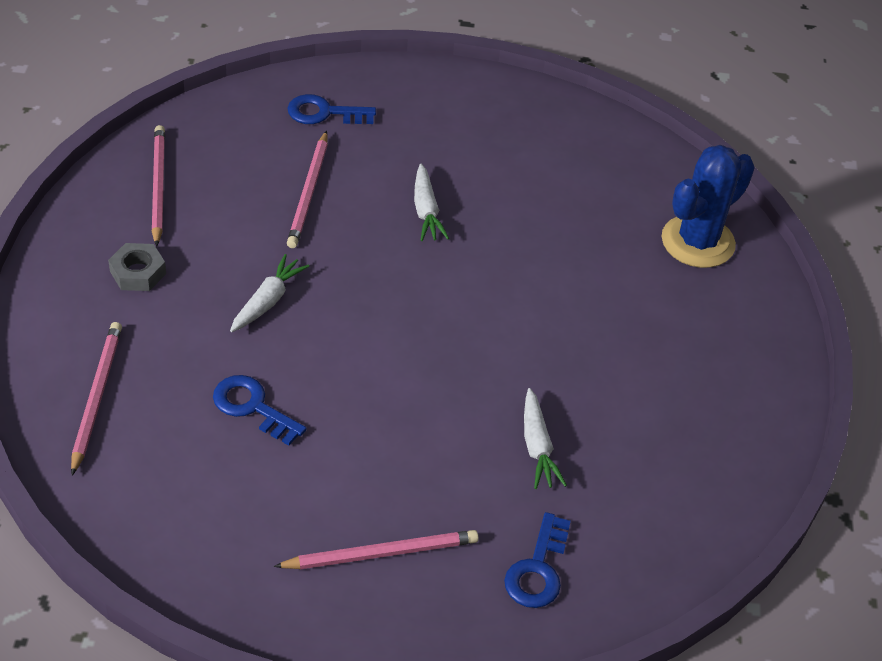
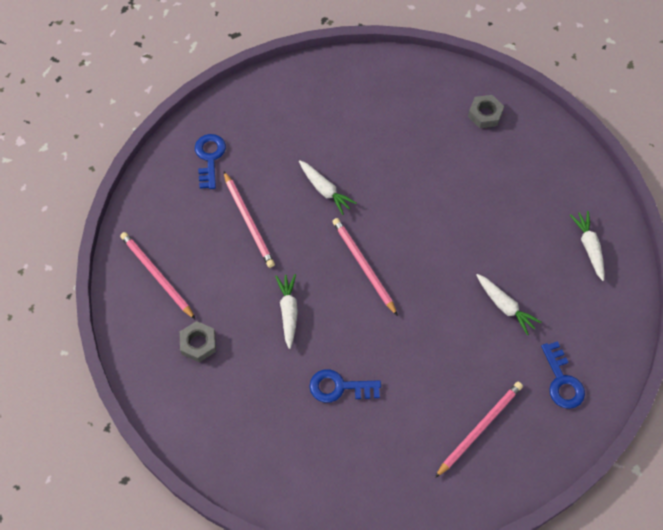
camera: 30 degrees left, 15 degrees up
pink pencil [71,322,122,476] -> pink pencil moved to [332,218,398,316]
blue key [287,94,376,124] -> blue key turned 120 degrees clockwise [195,134,226,189]
blue cactus [662,145,755,268] -> grey nut [468,95,504,128]
none -> white carrot [570,211,604,281]

